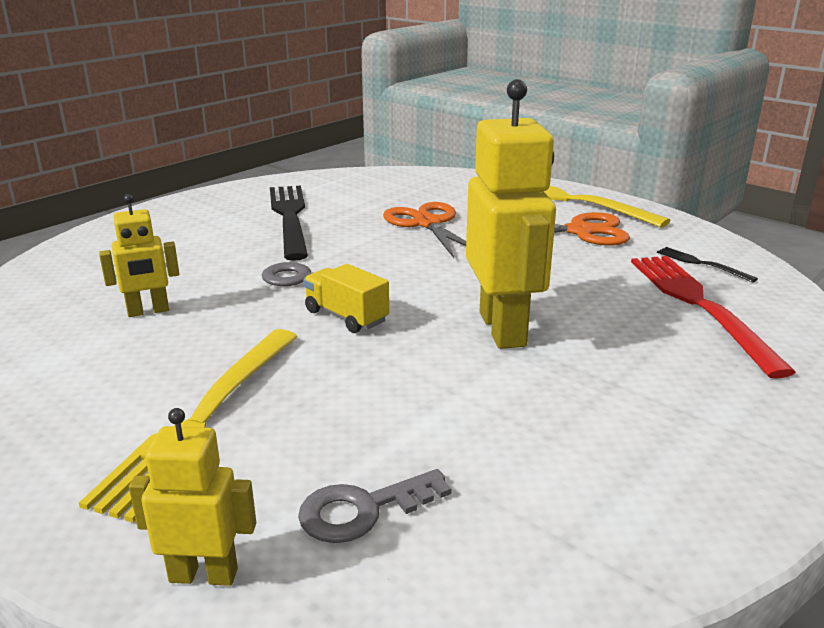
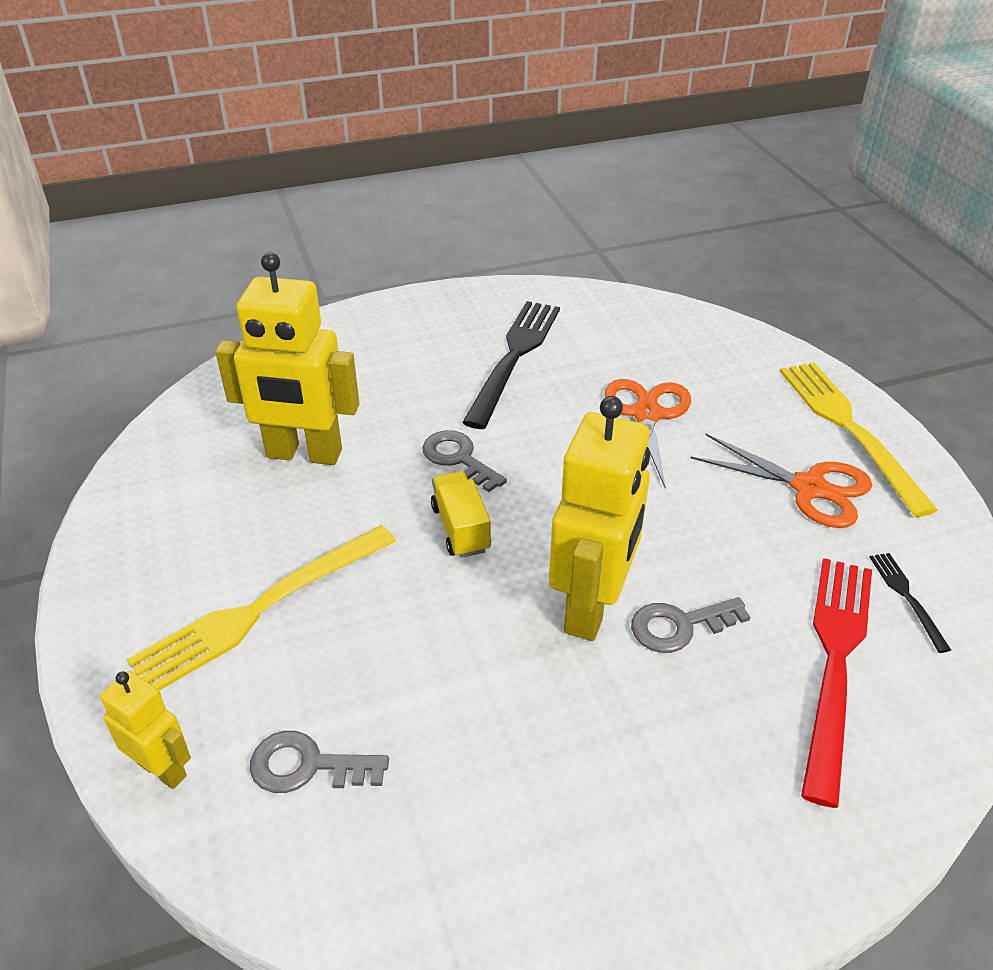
camera: 30 degrees right, 15 degrees up
yellow robot [99,194,179,317] -> yellow robot [215,252,359,465], size x1.91
none -> grey key [631,597,750,653]

